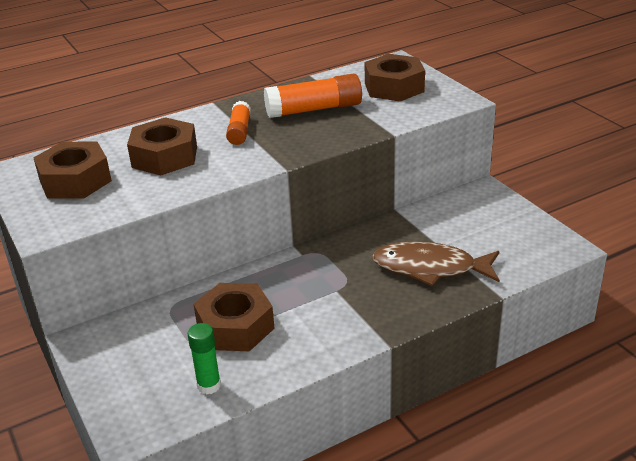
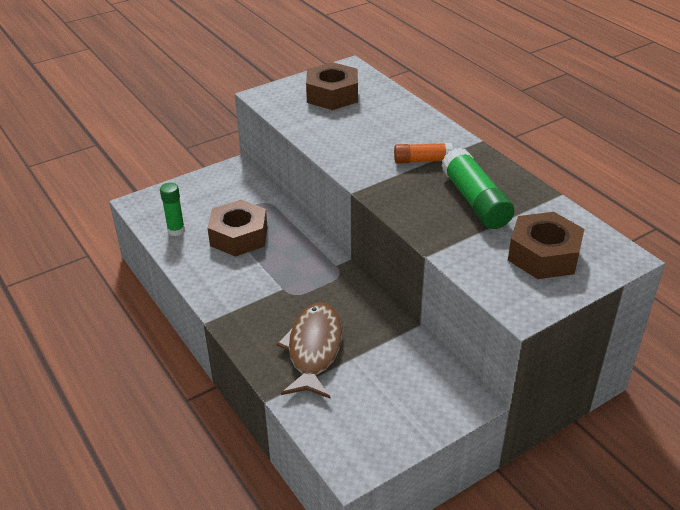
camera: 85 degrees right, 5 degrees up
brown nut [127,117,197,176] -> none
orange glue stick [264,74,362,118] -> green glue stick [441,148,514,229]

